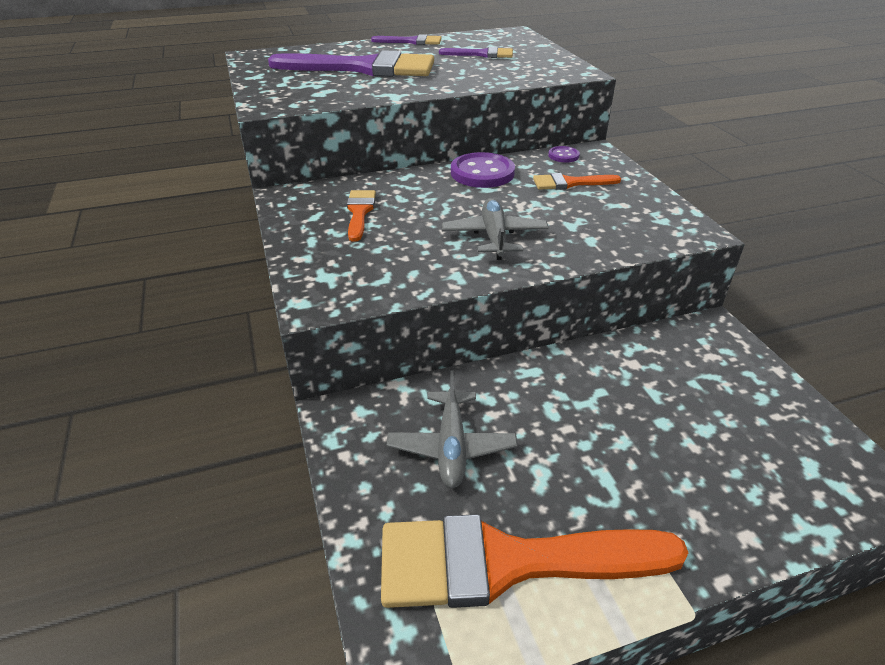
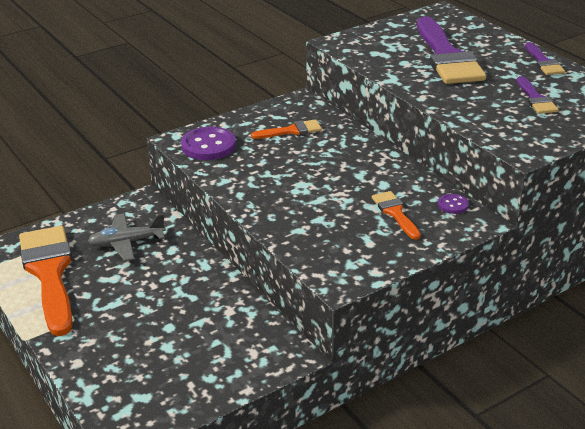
camera: 75 degrees right, 5 degrees down
grey plane [442,198,549,260] -> none
purple button [451,152,515,188] -> purple button moved to [181,127,236,160]

